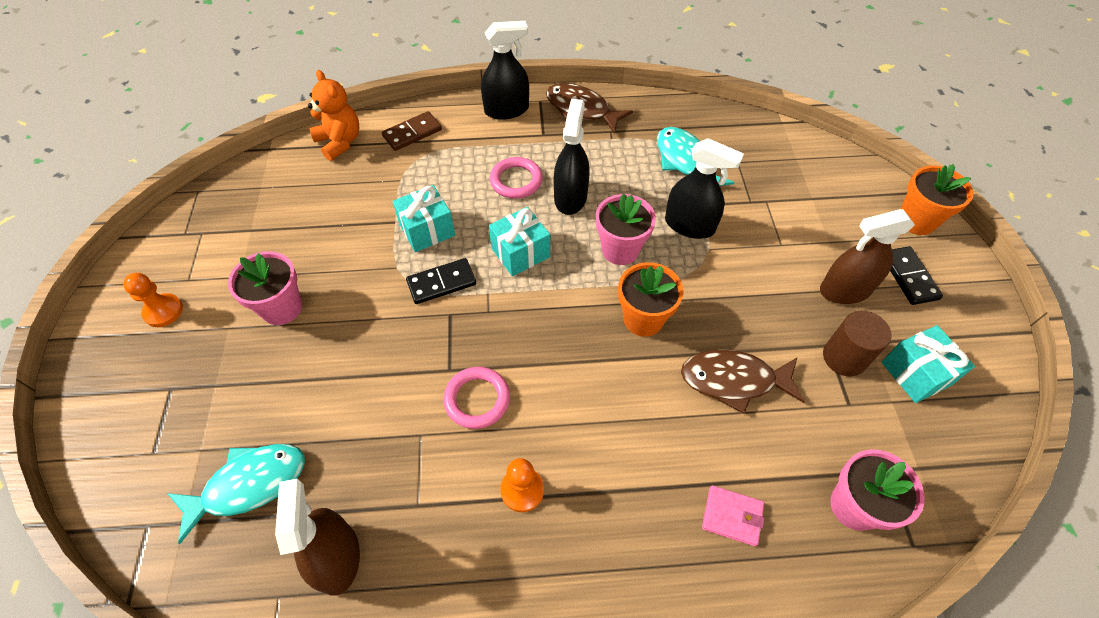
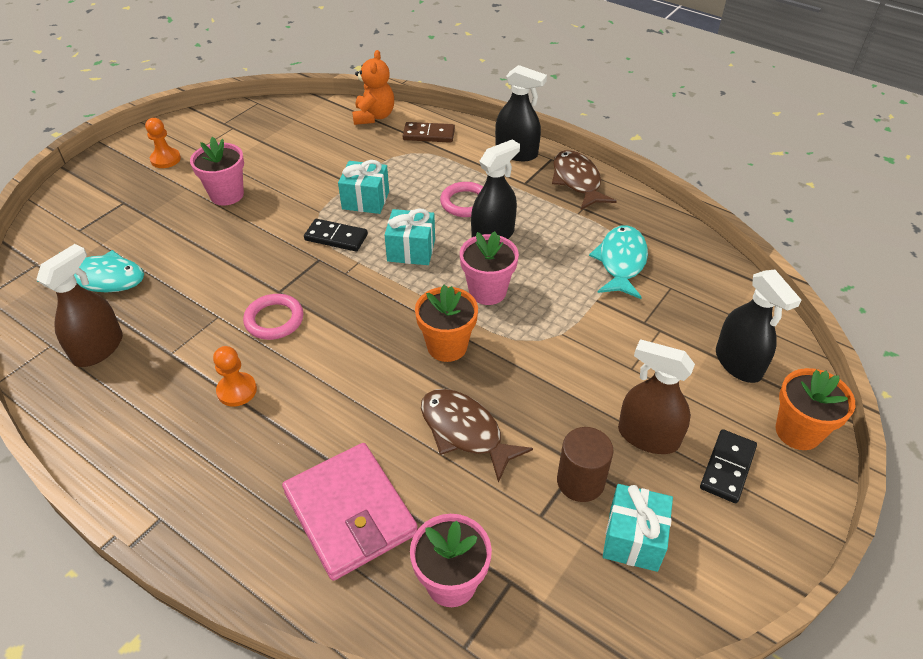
camera: 40 degrees right, 10 degrees down
black spray bottle [665,138,744,239] -> black spray bottle moved to [716,270,801,383]
pink wallet [702,485,765,546] -> pink wallet [282,443,418,581], size x2.14

